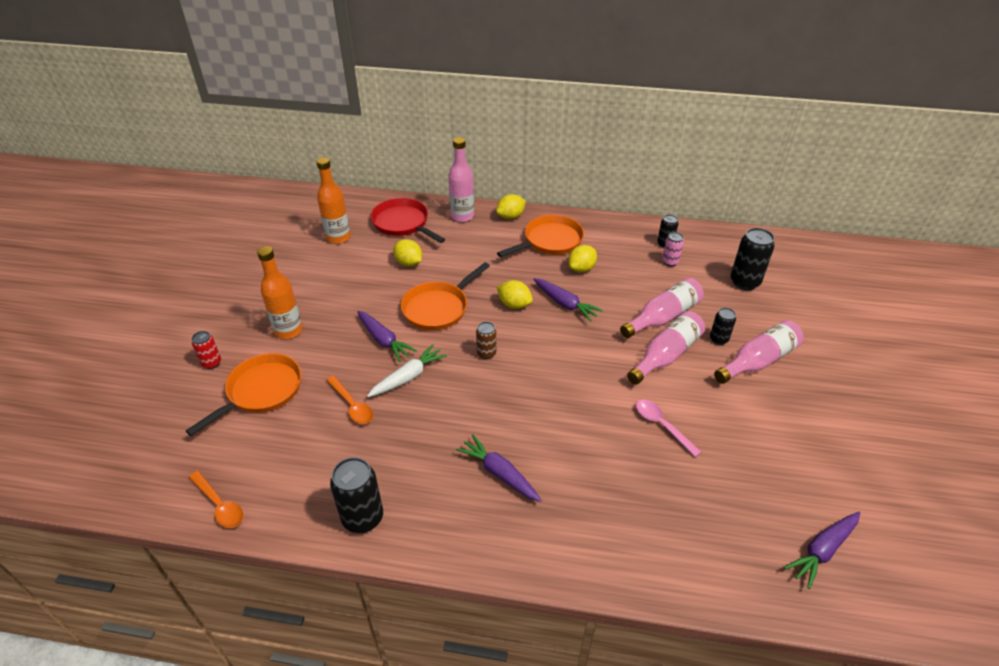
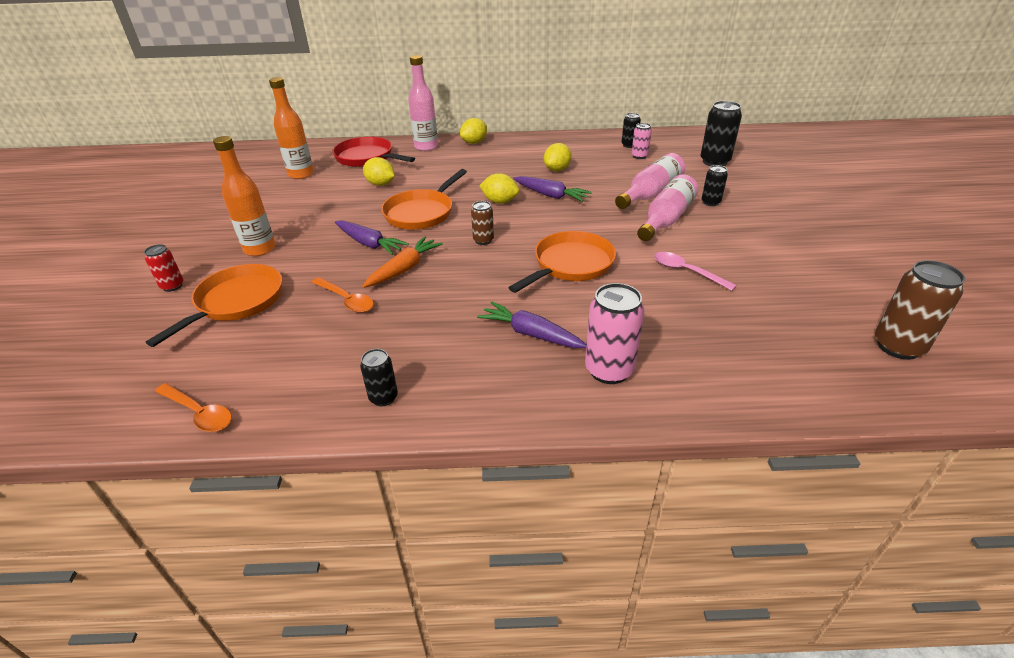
camera: 10 degrees left, 5 degrees down
black can [330,457,383,533] -> black can [360,349,398,406], size x0.57
white carrot [367,344,447,397] -> orange carrot [362,237,443,288]
orange pan [497,215,584,257] -> orange pan moved to [508,231,616,293]
pink bottle [714,320,804,384] -> none
purple carrot [784,512,860,589] -> brown can [875,260,965,360]
none -> pink can [585,283,645,384]

